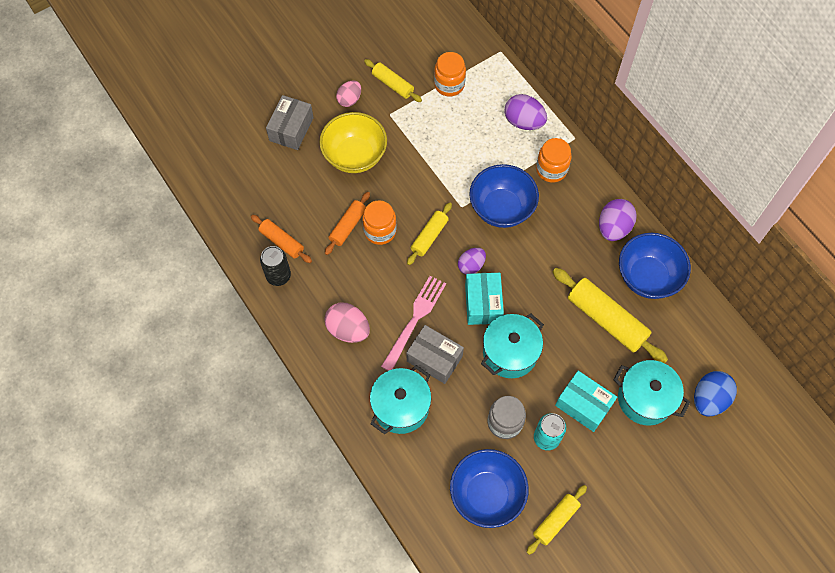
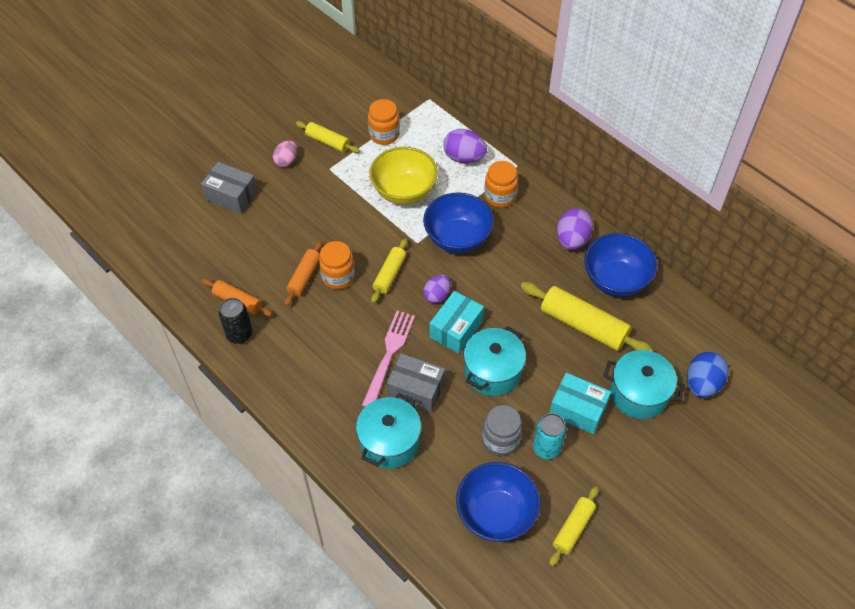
camera: 10 degrees left, 10 degrees down
grey box [266,95,314,150] -> grey box turned 75 degrees counterclockwise [201,162,257,214]
yellow bowl [319,112,387,173] -> yellow bowl moved to [369,147,438,205]
pink egg [324,303,370,343] -> none
turquoise box [465,273,504,325] -> turquoise box turned 45 degrees clockwise [430,291,484,354]

